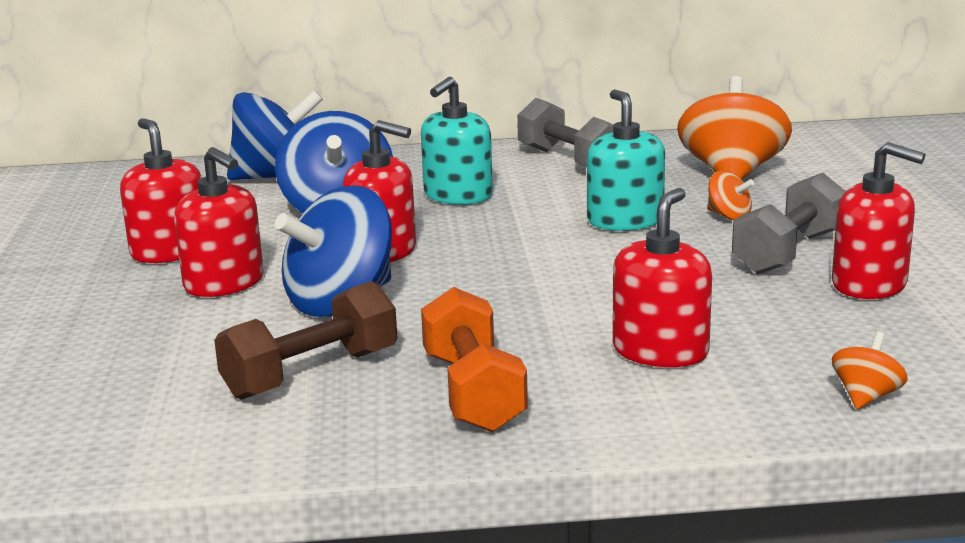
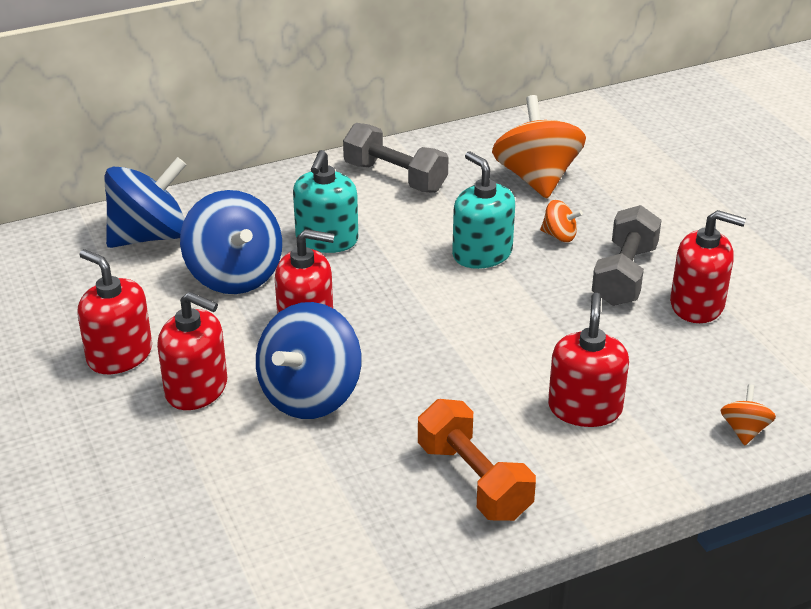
camera: 20 degrees left, 15 degrees up
brown dumbbell [214,281,398,400] -> none

